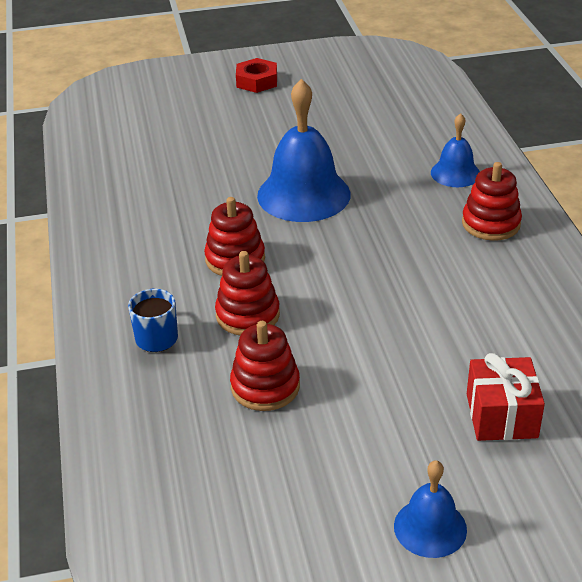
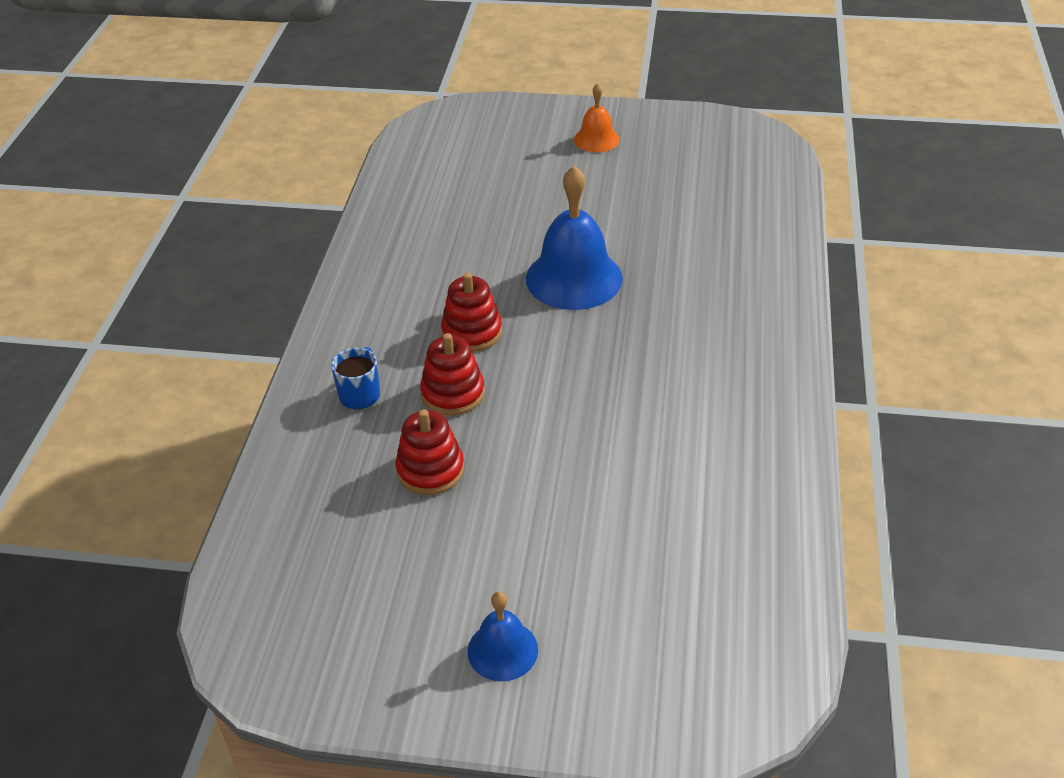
camera: 20 degrees right, 5 degrees up
red nut [236,58,277,93] -> orange bell [574,83,620,152]
blue bell [431,113,480,187] -> none
red stacking toy [462,162,522,241] -> none
red gift [467,353,545,441] -> none

